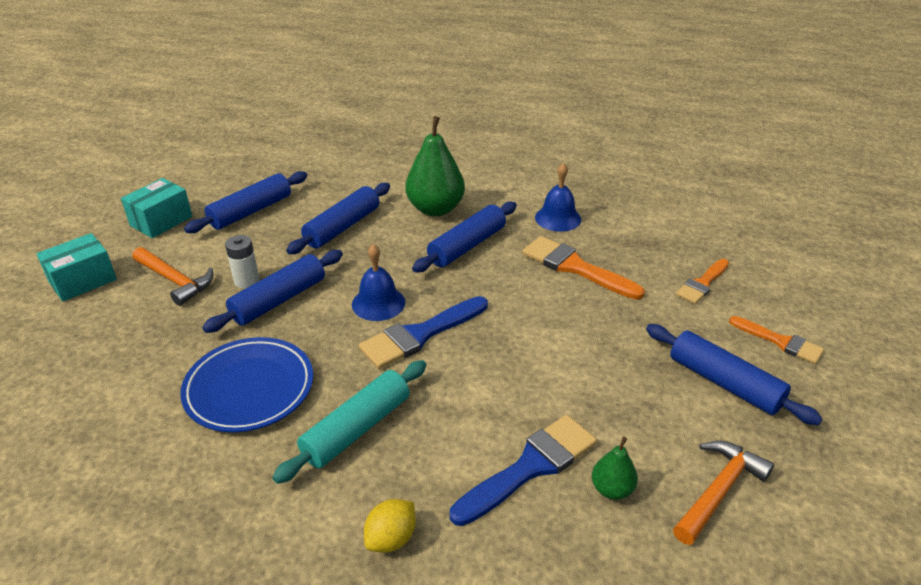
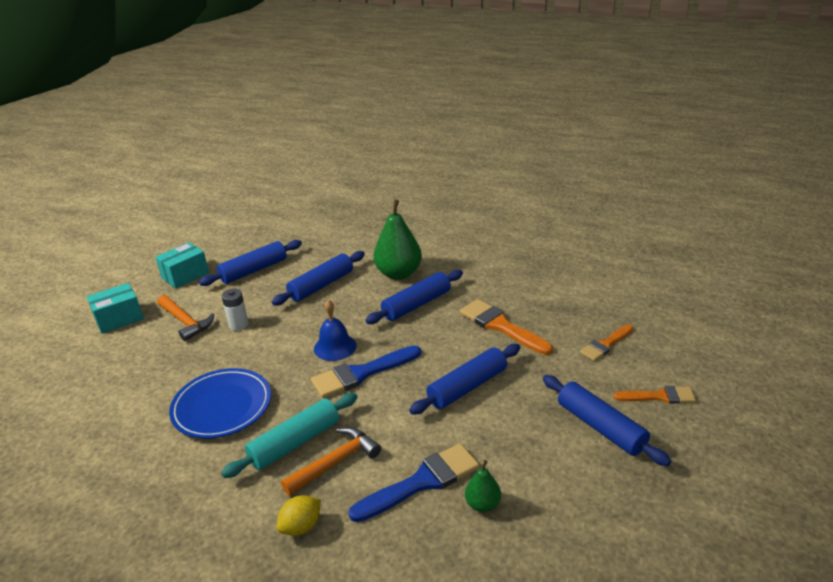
camera: 10 degrees right, 5 degrees down
blue rolling pin [202,250,343,333] -> blue rolling pin moved to [409,344,520,415]
blue bell [535,163,581,232] -> none
orange hammer [673,441,774,545] -> orange hammer moved to [281,427,381,496]
orange brush [729,316,824,364] -> orange brush turned 45 degrees counterclockwise [613,386,696,404]

